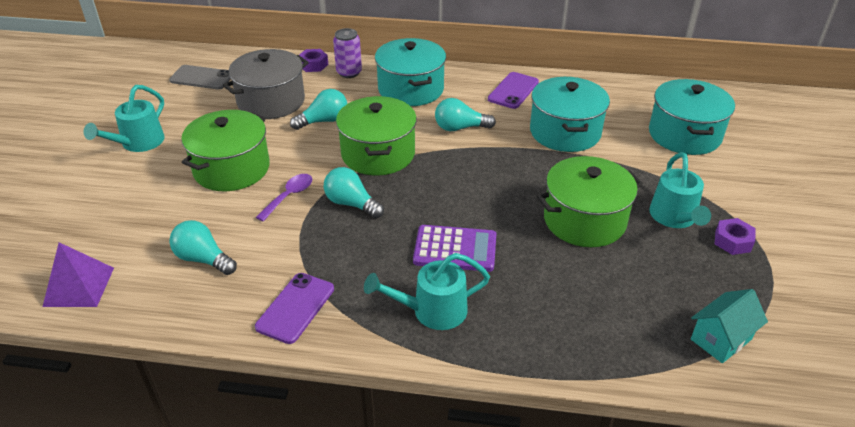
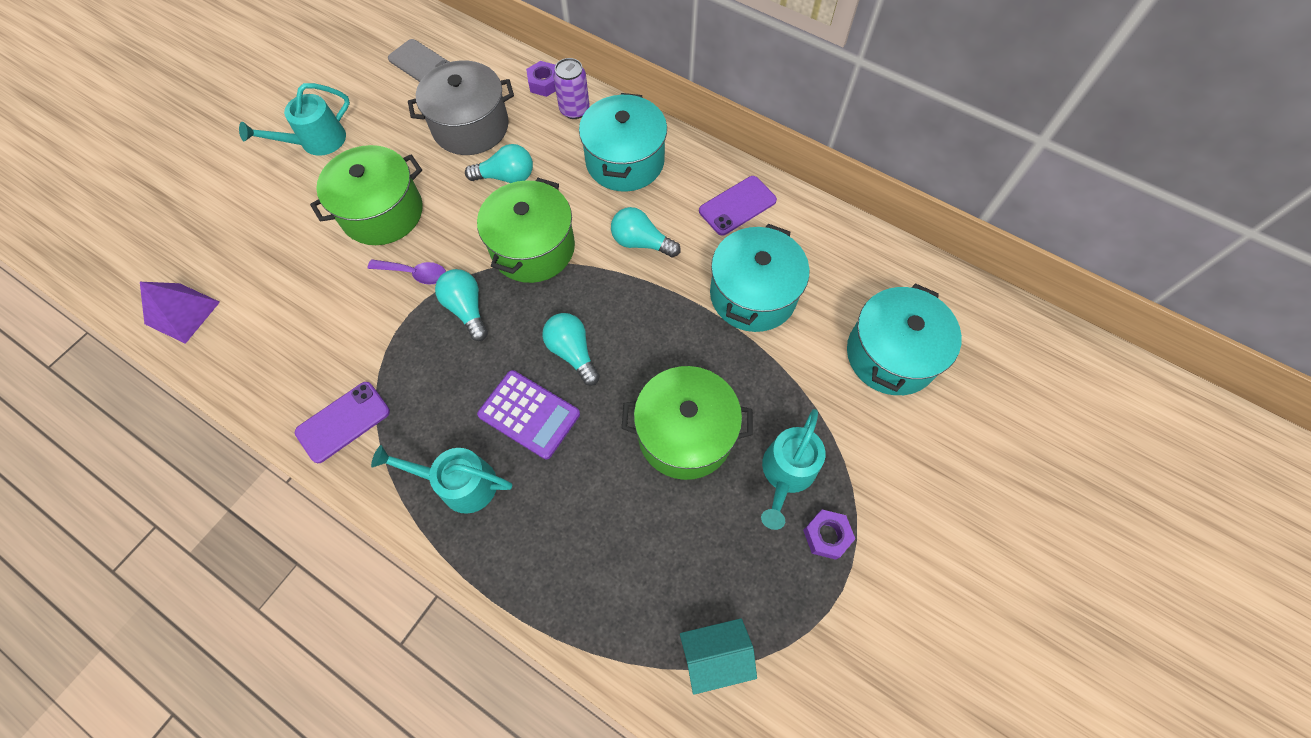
camera: 25 degrees right, 25 degrees up
turquoise light bulb [169,220,237,275] -> turquoise light bulb moved to [542,313,600,386]
purple spoon [256,174,312,221] -> purple spoon turned 45 degrees clockwise [368,259,446,284]

